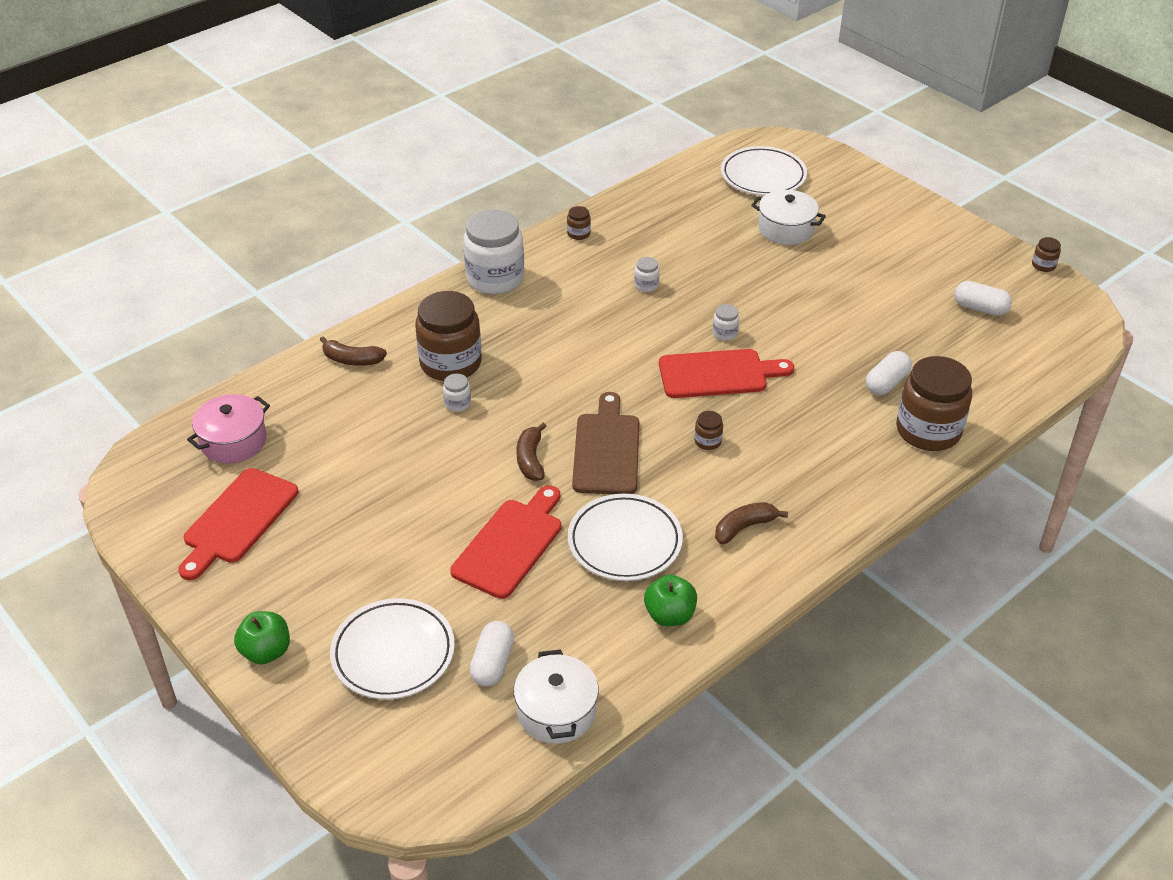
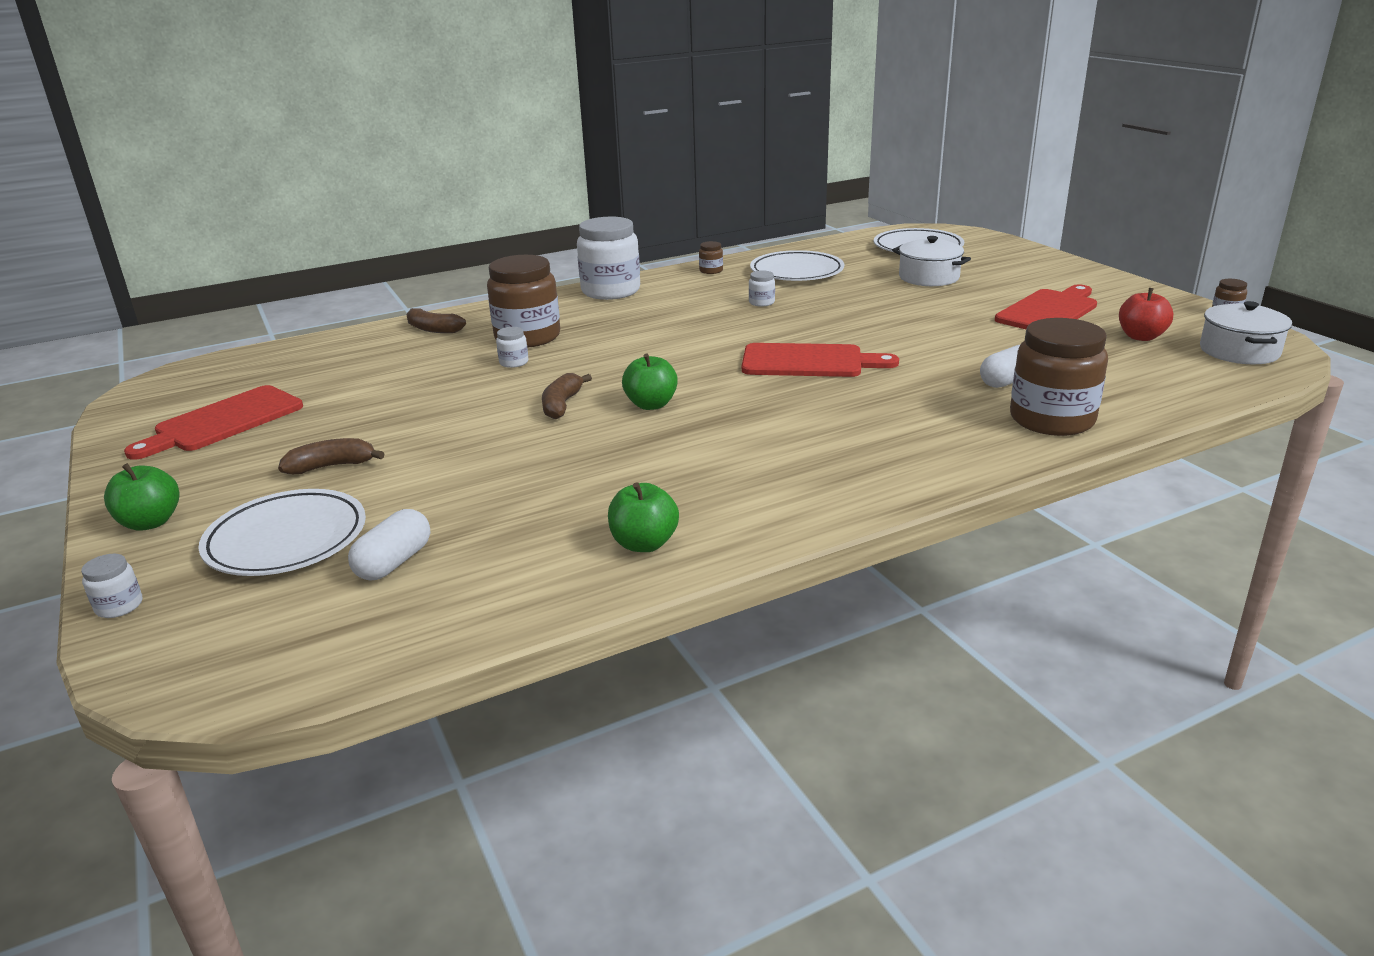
camera: 15 degrees right, 15 degrees down
pink pot [187,394,270,464] -> none
red cutting board [450,485,561,599] -> red cutting board moved to [995,285,1097,329]
white pot [514,649,599,744] -> white pot moved to [1200,301,1292,364]
white plate [568,494,683,581] -> white plate moved to [750,250,844,281]
brown cutting board [572,392,639,494] -> green apple [622,354,678,410]
brown jar [694,411,723,450] -> none
white jar [713,304,739,341] -> white jar moved to [81,554,142,618]
brown banana [715,502,788,544] -> brown banana moved to [278,438,385,474]
white capsule [954,281,1012,316] -> red apple [1119,288,1173,341]

